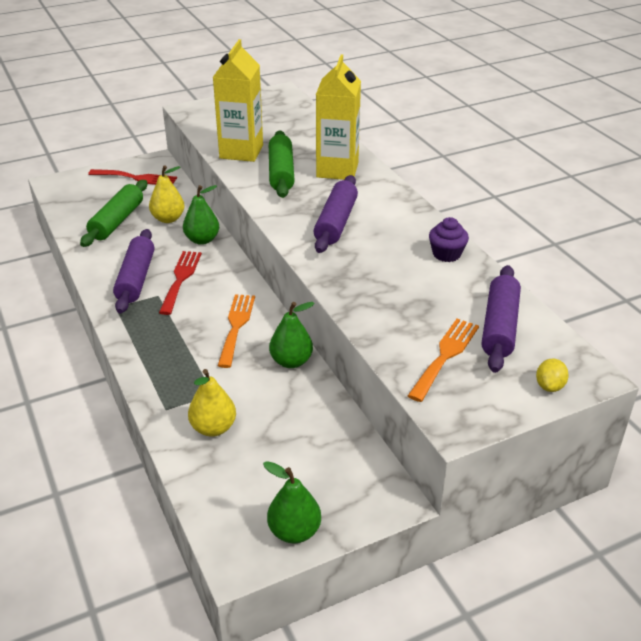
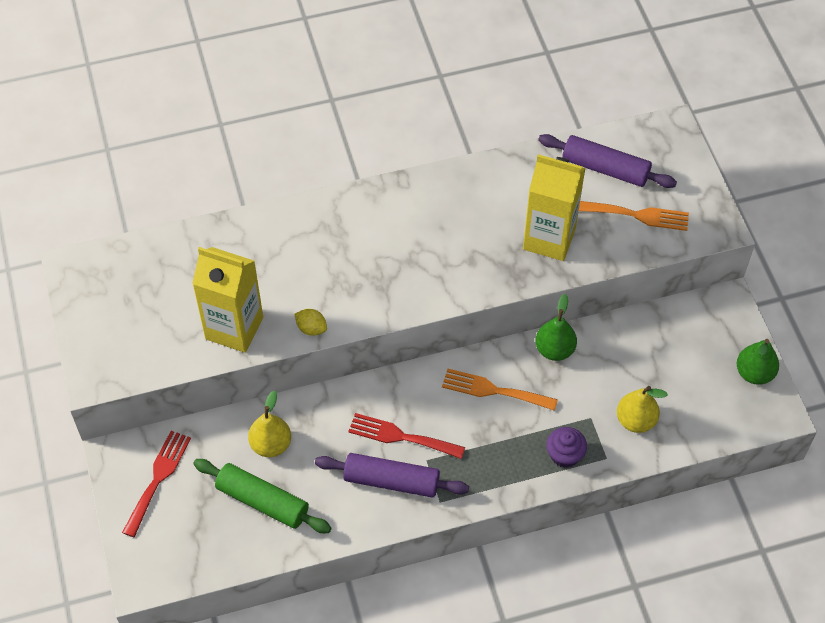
camera: 80 degrees left, 20 degrees up
green pear [183,185,219,245] -> none
green rolling pin [269,130,295,198] -> none
purple rolling pin [314,175,358,253] -> none
yellow carton [316,54,361,180] -> yellow carton moved to [523,154,586,261]
orange fork [408,319,479,402] -> orange fork turned 150 degrees clockwise [579,201,689,231]
purple cupcake [429,217,469,262] -> purple cupcake moved to [546,427,587,468]
yellow lemon [536,359,569,392] -> yellow lemon moved to [295,309,327,336]

